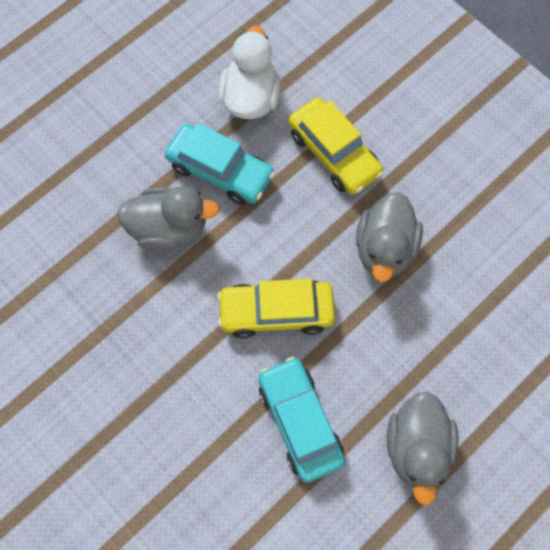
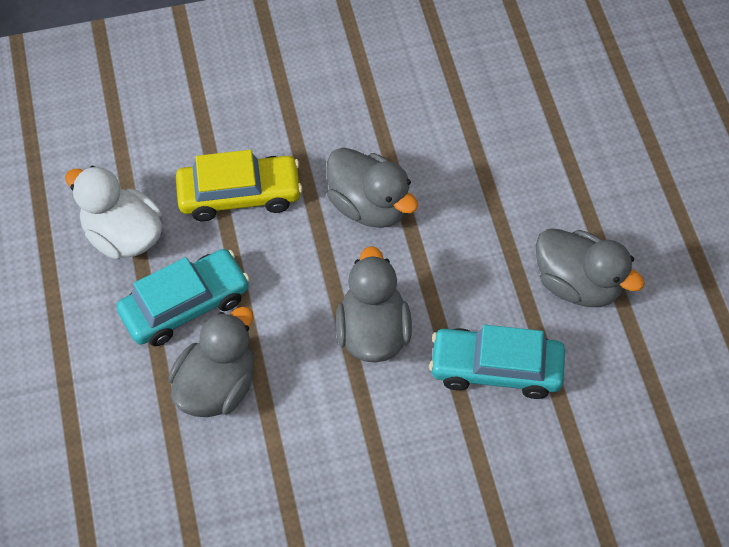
camera: 60 degrees left, 10 degrees down
yellow car [217,279,335,339] -> grey duck [335,246,412,363]

